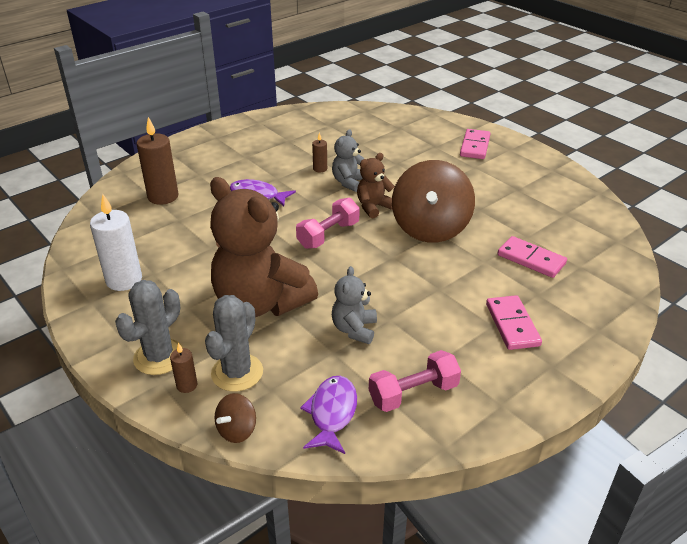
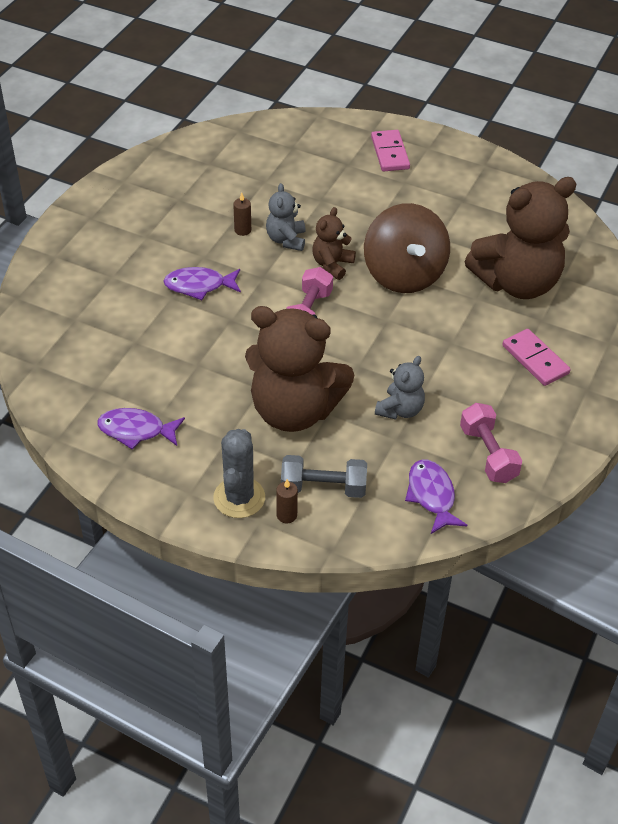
camera: 25 degrees left, 10 degrees up
white candle [90,194,142,291] -> purple fish [97,408,185,450]
brown candle [137,117,179,205] -> none
grey cactus [205,295,263,392] -> grey dumbbell [281,455,367,498]
brown spinning top [215,393,256,443] -> none
grey teddy bear [332,266,377,344] -> grey teddy bear turned 135 degrees counterclockwise [375,356,425,420]
pink dumbbell [369,350,461,412] -> pink dumbbell turned 60 degrees counterclockwise [460,403,522,483]
pink domino [497,236,567,278] -> brown teddy bear [465,177,577,299]

